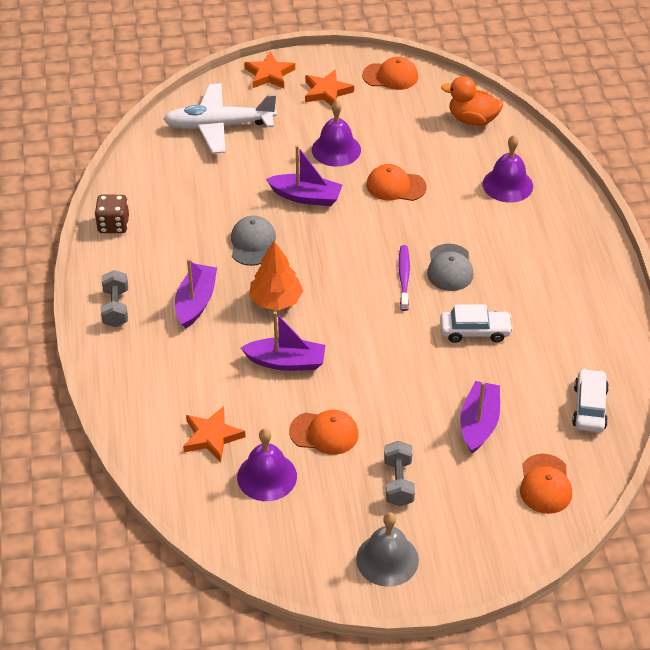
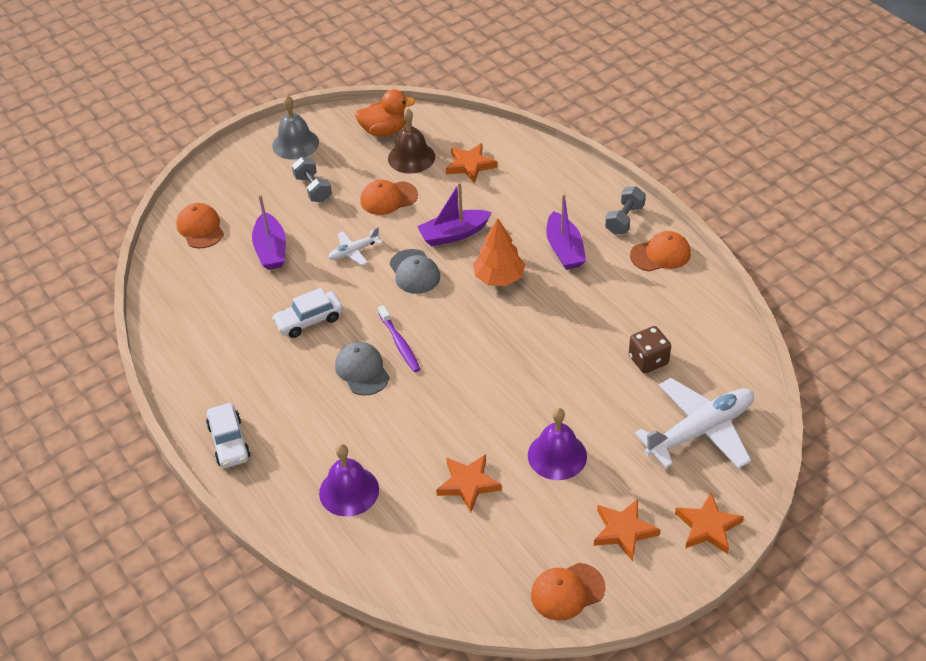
camera: 155 degrees right, 0 degrees up
brown dice [95,195,129,233] -> brown dice moved to [629,326,671,373]
grey dumbbell [101,270,128,327] -> grey dumbbell turned 60 degrees clockwise [605,186,646,235]
grey cap [231,216,276,266] -> grey cap moved to [390,249,440,294]
purple bell [237,429,297,501] -> brown bell [388,109,435,174]
purple boat [266,145,342,206] -> none
orange cap [367,164,427,201] -> orange cap moved to [630,231,691,271]
orange duck [441,76,503,126] -> orange duck moved to [355,89,416,136]
white car [572,368,609,432] -> white car moved to [206,403,250,468]
none -> white plane [328,227,382,265]
none -> orange star [436,454,502,512]

